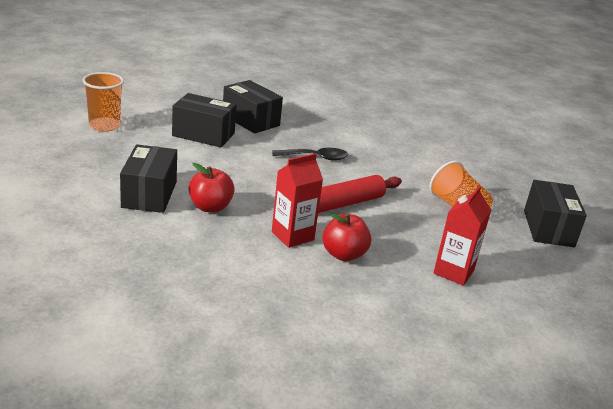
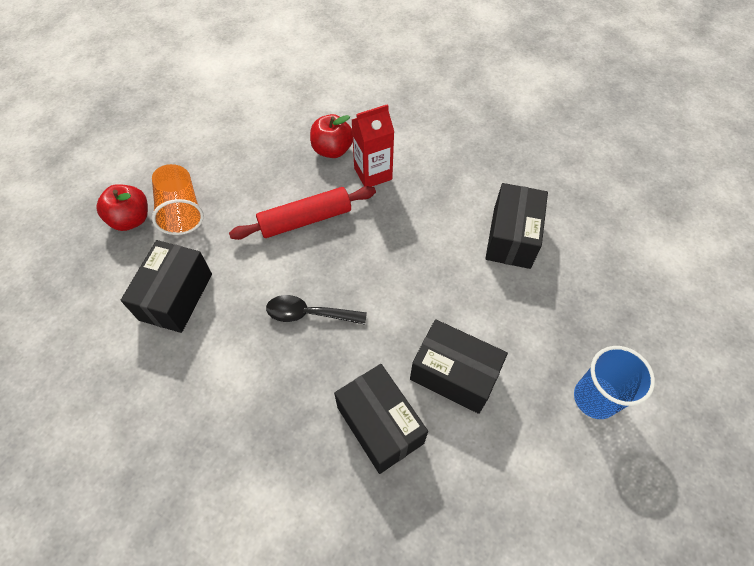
camera: 165 degrees left, 30 degrees up
orange cup [82,72,124,131] -> blue cup [574,346,655,419]
red apple [188,163,235,213] -> red apple moved to [96,184,148,231]
red carton [433,186,491,286] -> none
black box [524,180,587,247] -> black box moved to [121,240,212,333]

